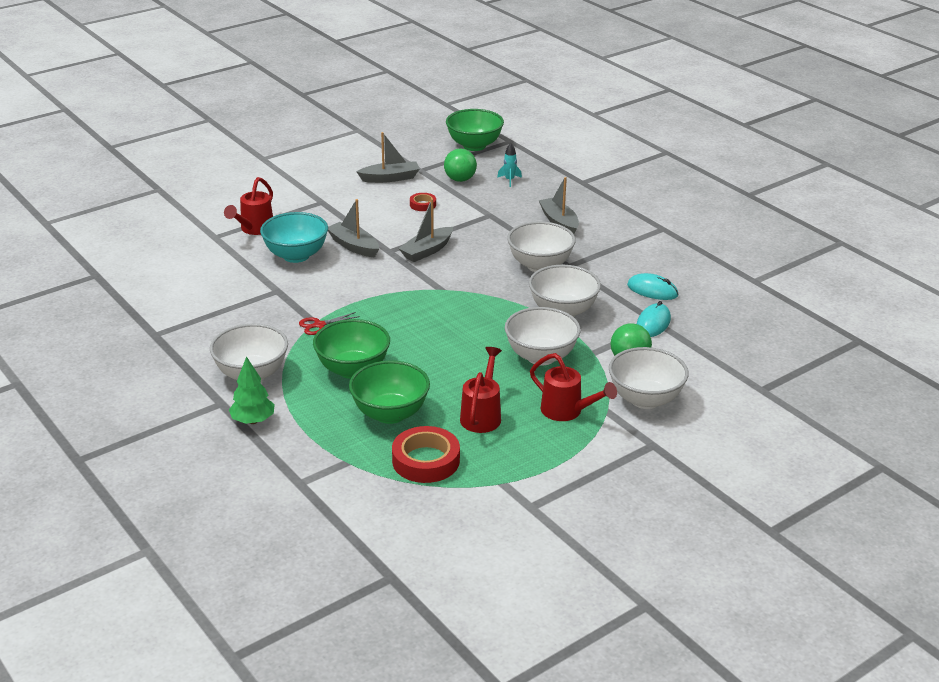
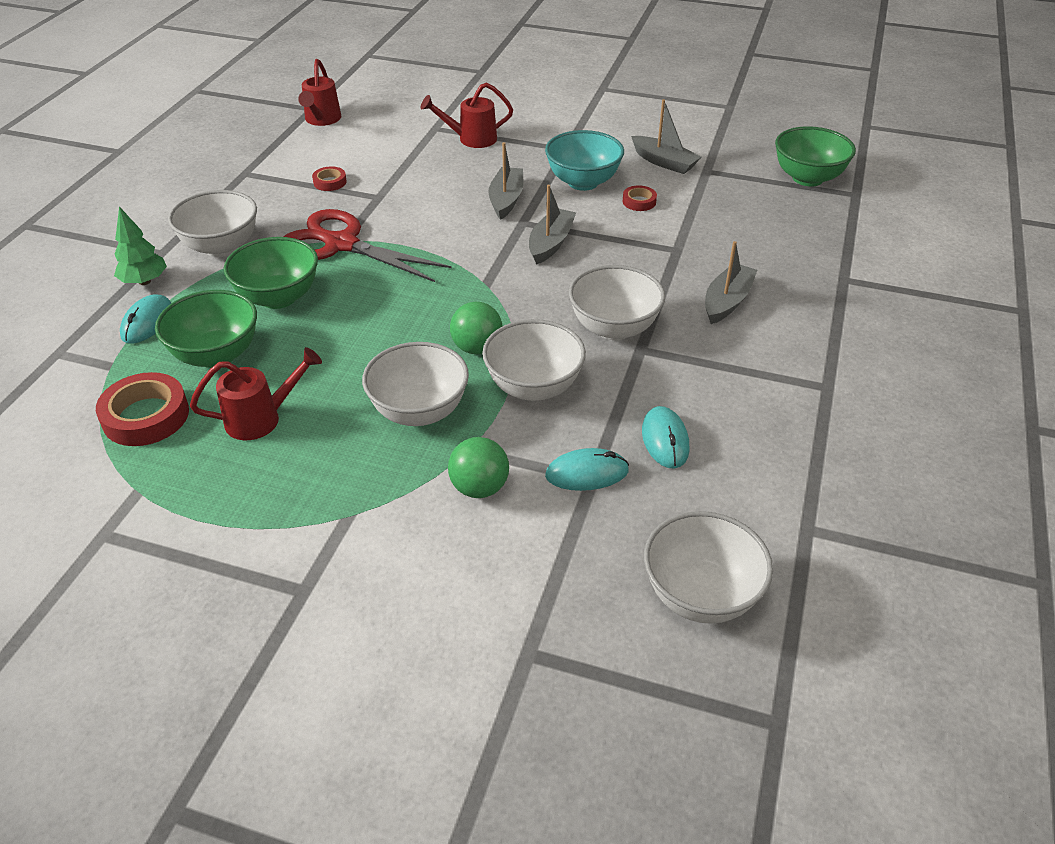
camera: 55 degrees right, 10 degrees up
turquoise bowl [260,212,328,263] -> turquoise bowl moved to [545,130,624,191]
red scissors [299,312,360,335] -> red scissors [283,209,452,282], size x2.50
grey boat [398,198,453,262] -> grey boat turned 105 degrees clockwise [529,185,576,265]
green ball [444,149,477,182] -> green ball moved to [450,302,502,354]
turquoise rocket [497,143,522,187] -> none
red watering can [530,353,617,421] -> red watering can moved to [298,59,341,126]
white bowl [609,347,688,409] -> white bowl moved to [644,511,773,624]
none -> turquoise mouse [120,295,171,344]
none -> red tape [312,166,347,191]

